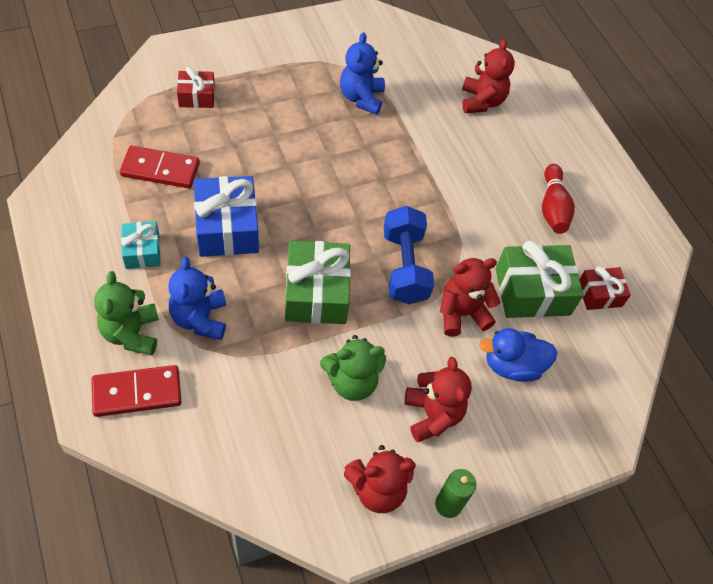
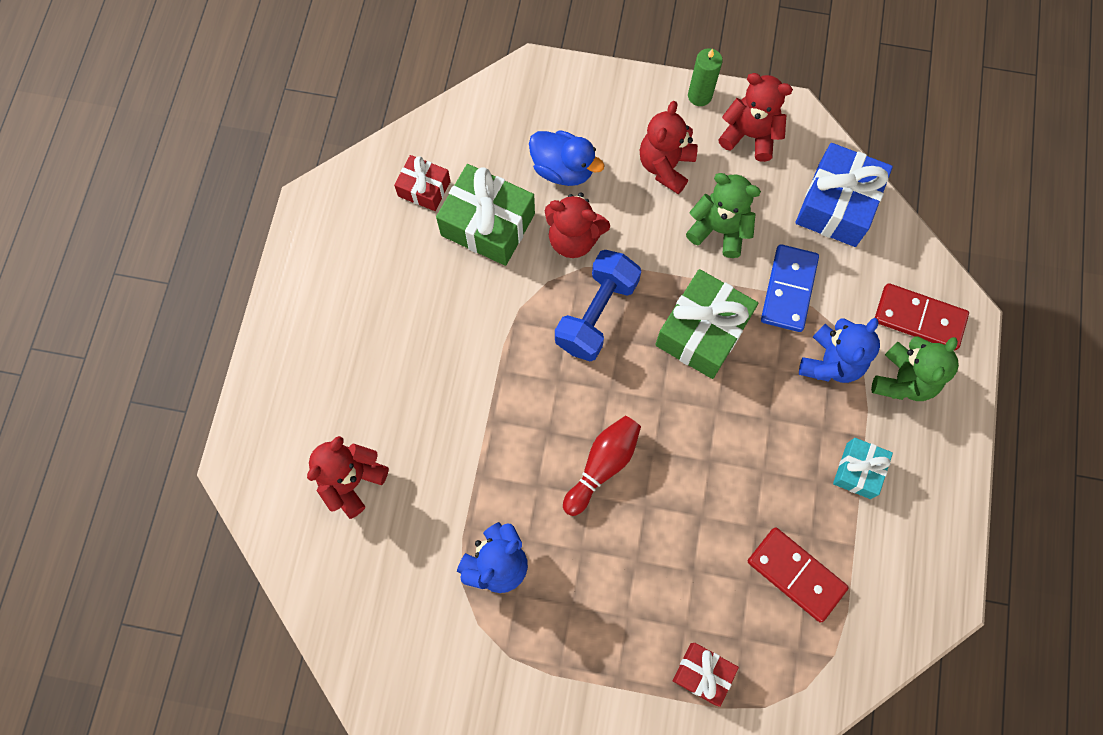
camera: 140 degrees left, 15 degrees up
blue gift [194,176,259,257] -> blue gift moved to [796,143,893,247]
red bowling pin [542,164,575,234] -> red bowling pin moved to [563,416,641,516]
none -> blue domino [761,244,819,332]

